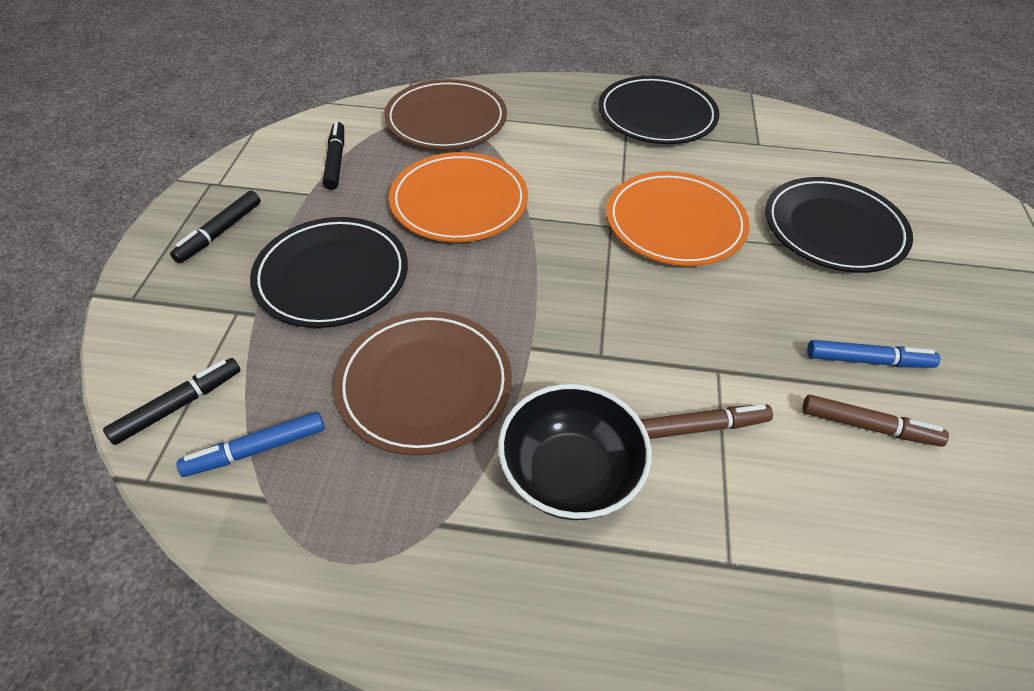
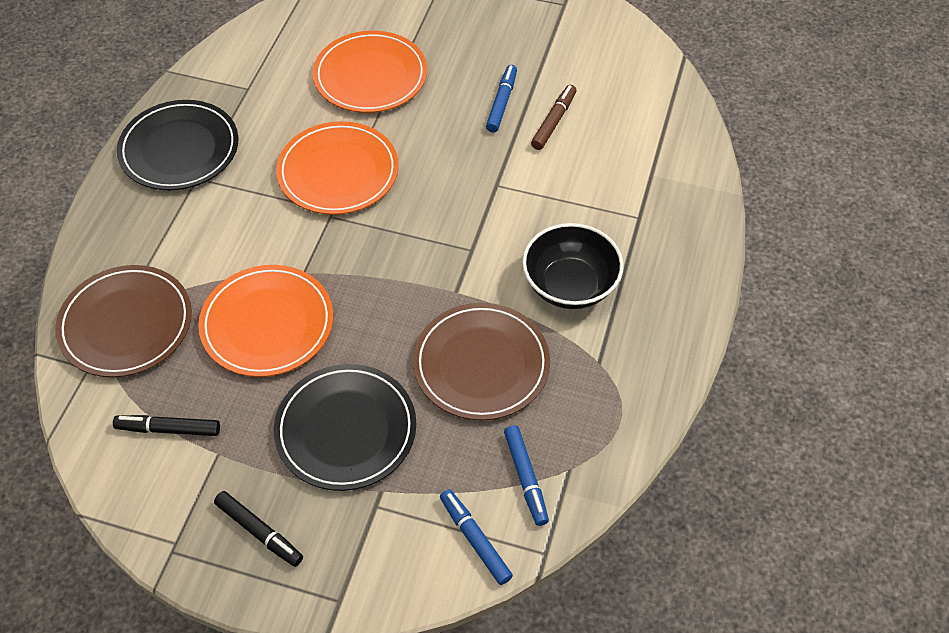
camera: 80 degrees left, 5 degrees up
black marker [103,358,241,445] -> blue marker [440,489,513,585]
brown marker [641,404,773,439] -> none
black plate [765,177,913,273] -> orange plate [313,31,427,113]

